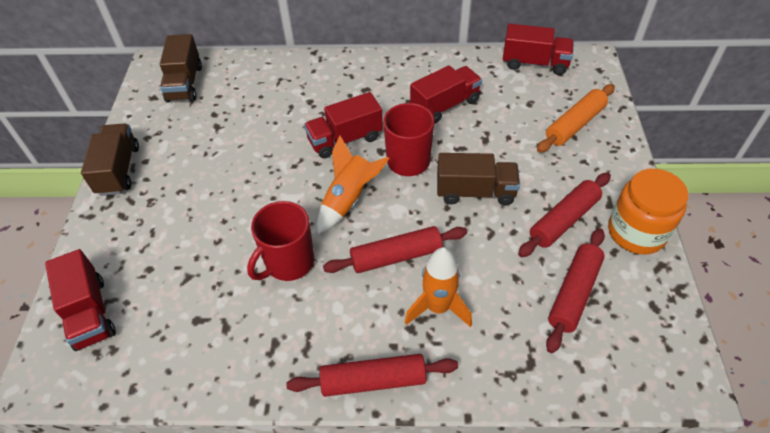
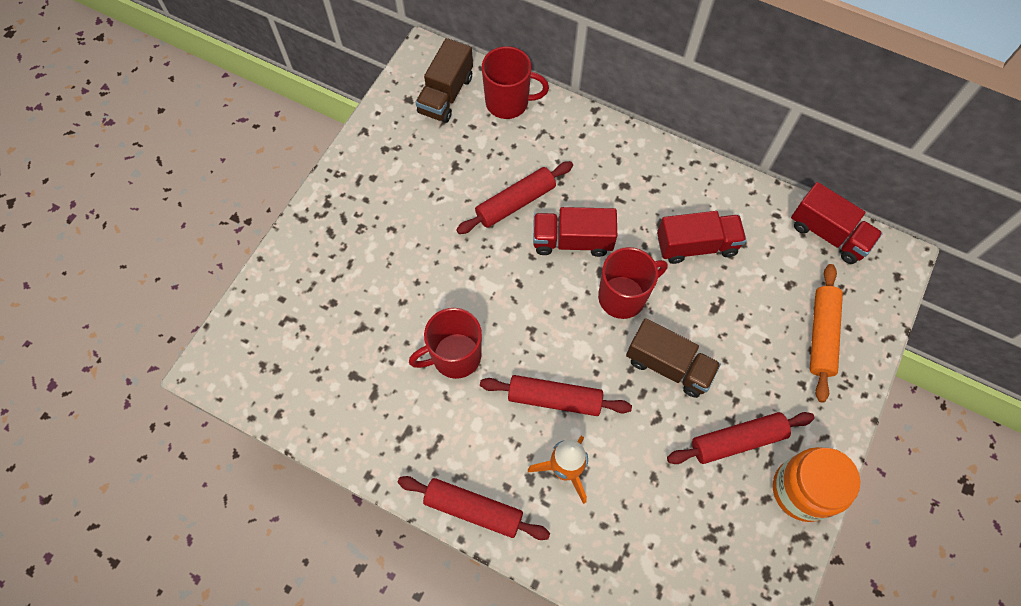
camera: 25 degrees right, 15 degrees up
red truck [45,249,116,351] -> none
brown truck [81,124,139,196] -> none
orange rocket [317,135,390,234] -> none
orange rolling pin [537,84,615,153] -> orange rolling pin turned 60 degrees counterclockwise [810,264,843,402]
red rolling pin [546,228,605,353] -> red rolling pin moved to [456,161,573,234]
none -> red mug [482,46,549,119]

